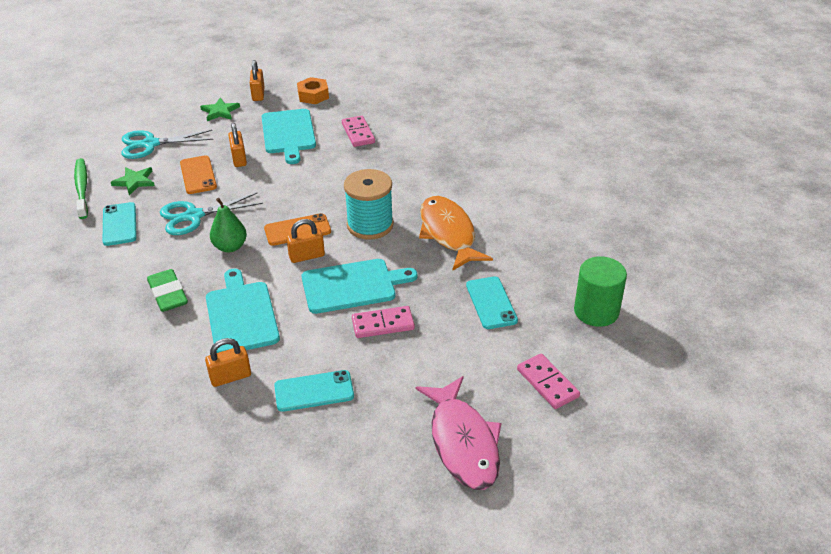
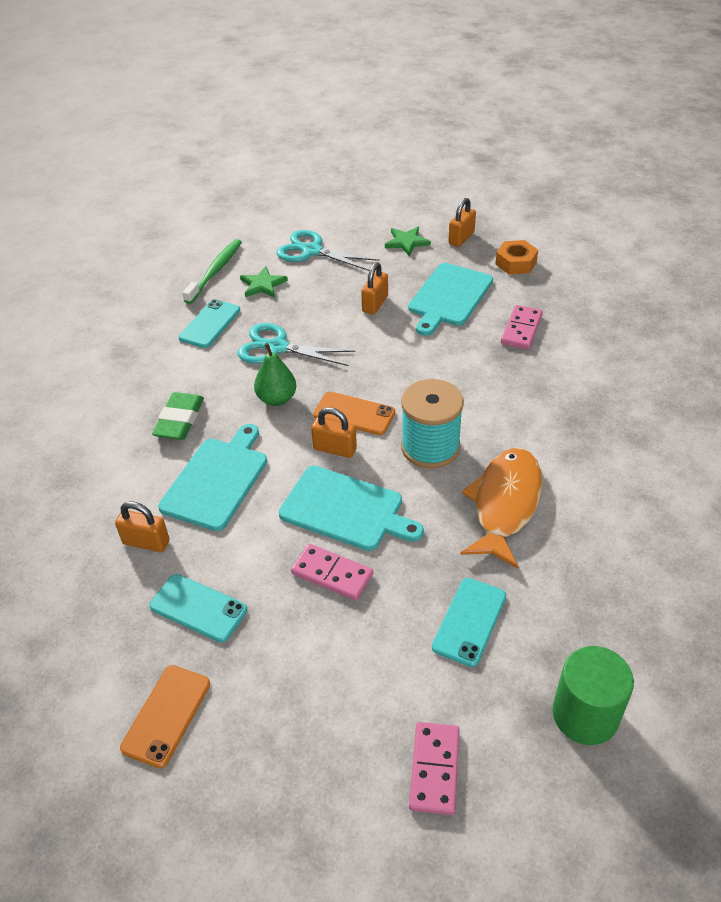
camera: 40 degrees right, 5 degrees up
orange phone [180,155,217,194] -> orange phone moved to [120,665,210,768]
pink fish [416,376,501,490] -> none

